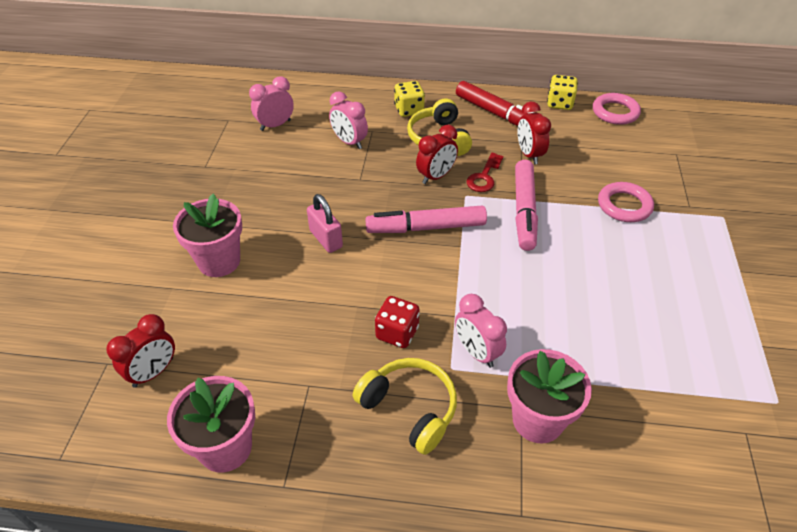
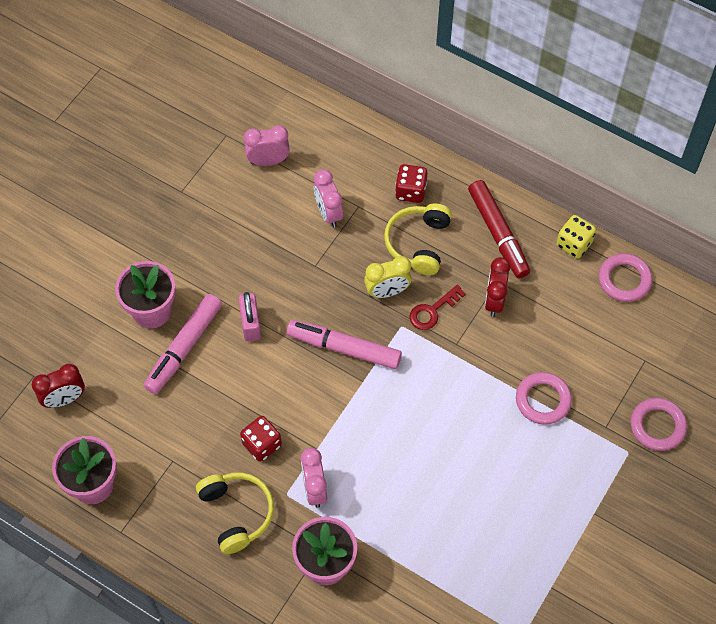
camera: 25 degrees right, 15 degrees up
yellow dice [394,81,425,117] -> red dice [395,164,428,203]
red clock [416,125,458,184] -> yellow clock [364,256,412,298]
pink marker [515,160,538,251] -> pink marker moved to [144,294,222,394]
none -> pink ring [631,398,687,451]

